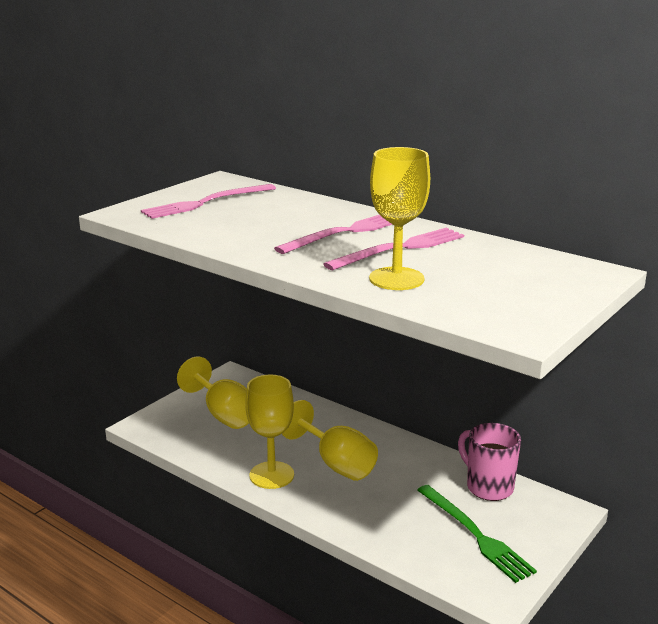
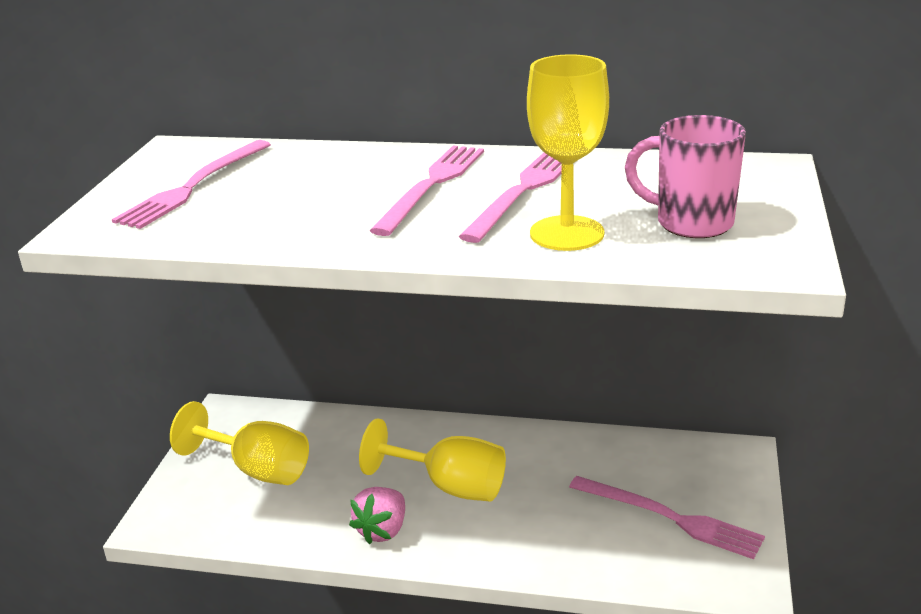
camera: 25 degrees left, 5 degrees up
yellow goblet [245,375,294,489] -> pink strawberry [349,487,405,544]
green fork [417,485,537,583] -> pink fork [569,476,765,559]
pink mug [458,423,521,501] -> pink mug moved to [625,115,746,238]

